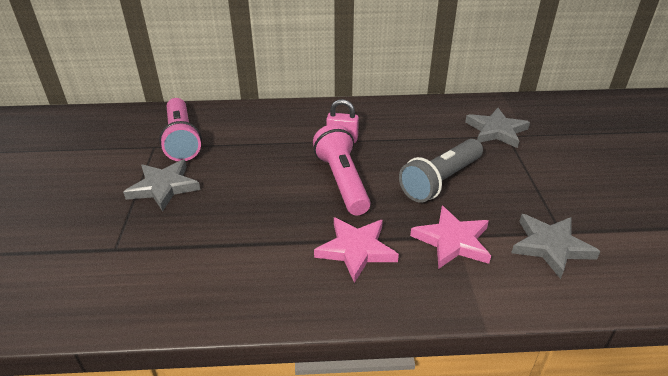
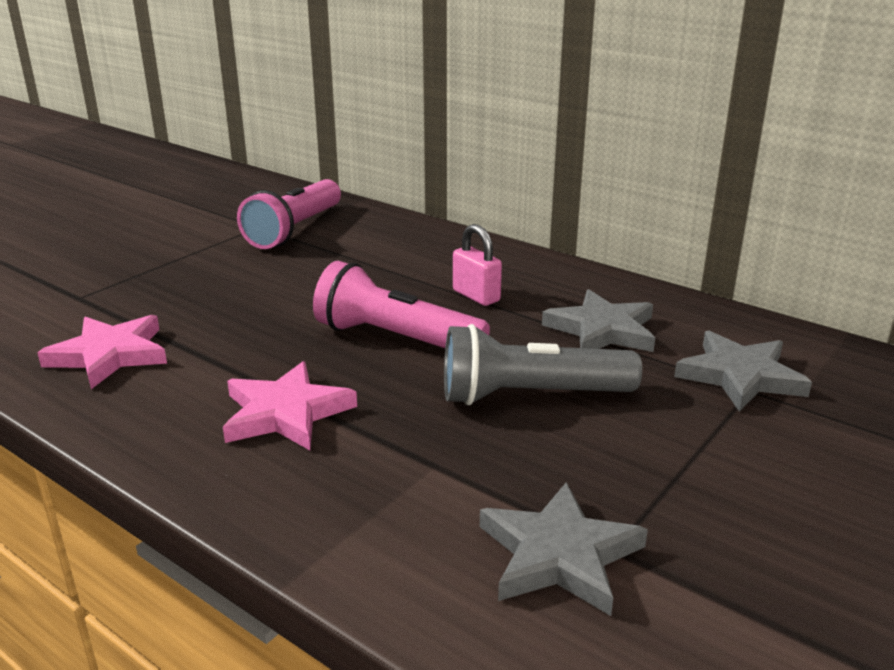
camera: 40 degrees right, 10 degrees down
grey star [123,159,201,212] -> grey star moved to [542,289,655,352]
pink flashlight [313,124,371,215] -> pink flashlight turned 90 degrees counterclockwise [313,261,490,348]
pink star [410,206,491,269] -> pink star moved to [37,315,167,389]

